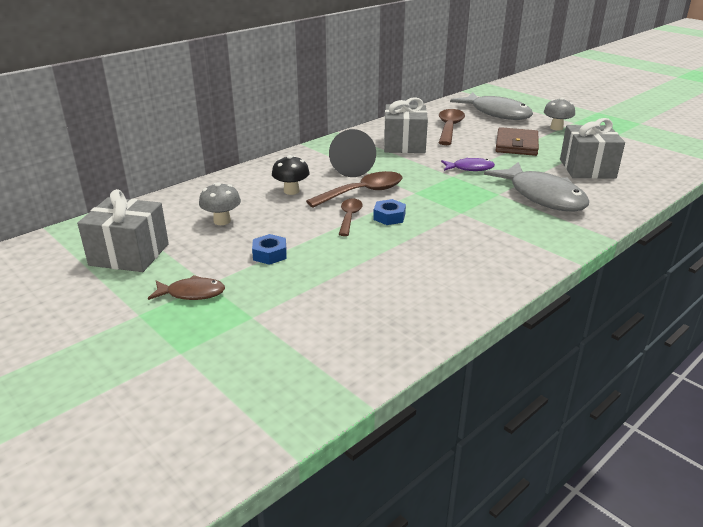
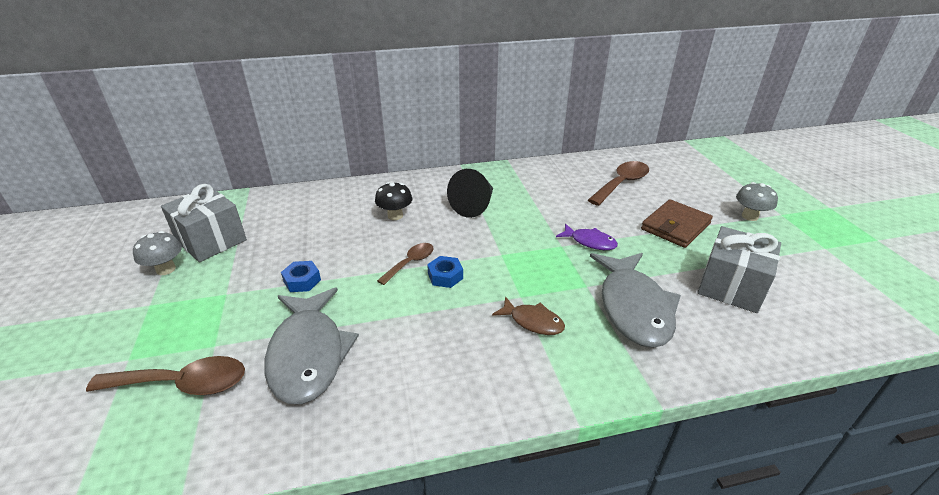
camera: 30 degrees right, 5 degrees up
brown fish [148,275,225,300] -> brown fish moved to [492,296,565,335]
grey mushroom [199,182,241,225] -> grey mushroom moved to [133,231,182,275]
brown spoon [306,171,402,208] -> brown spoon moved to [86,356,245,395]
grey gift [384,97,428,153] -> none
grey fish [450,92,533,120] -> grey fish moved to [264,287,359,404]

